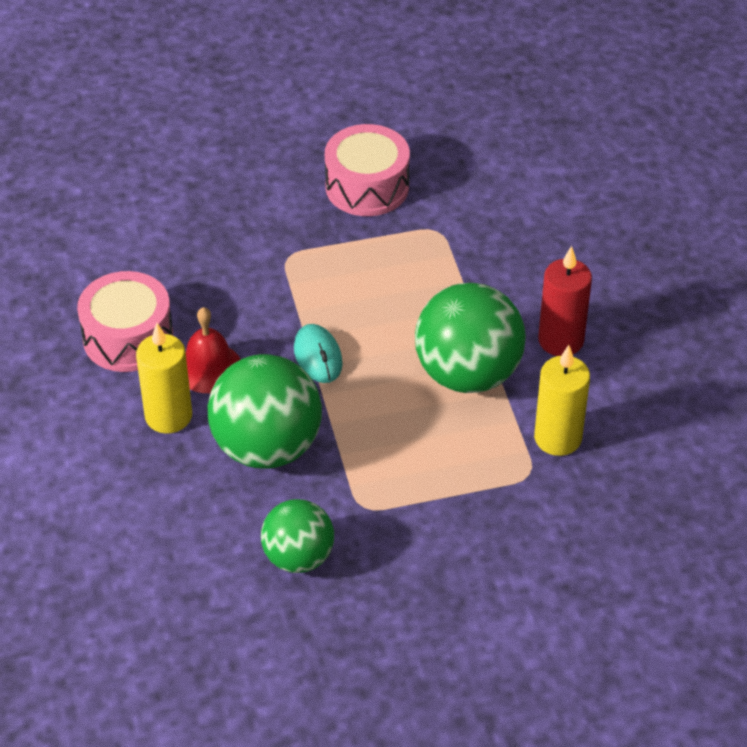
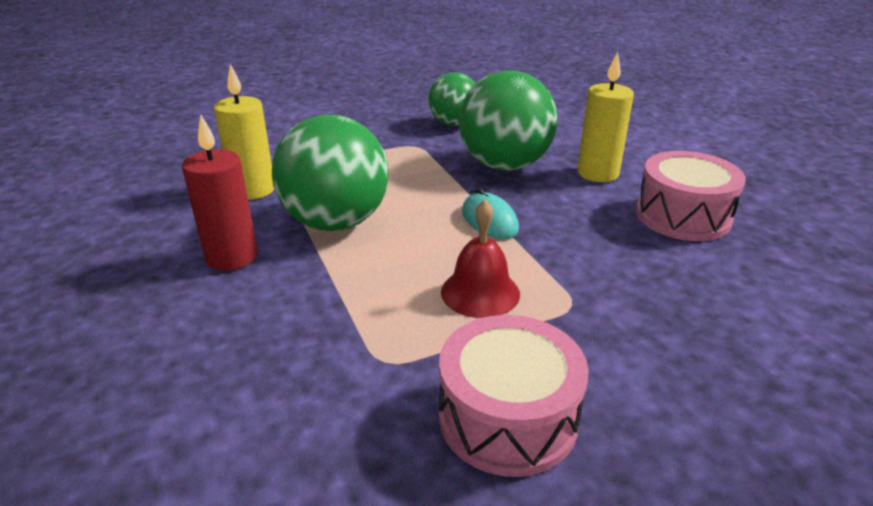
camera: 170 degrees right, 15 degrees down
red bell [186,307,241,393] -> red bell moved to [441,200,520,318]

